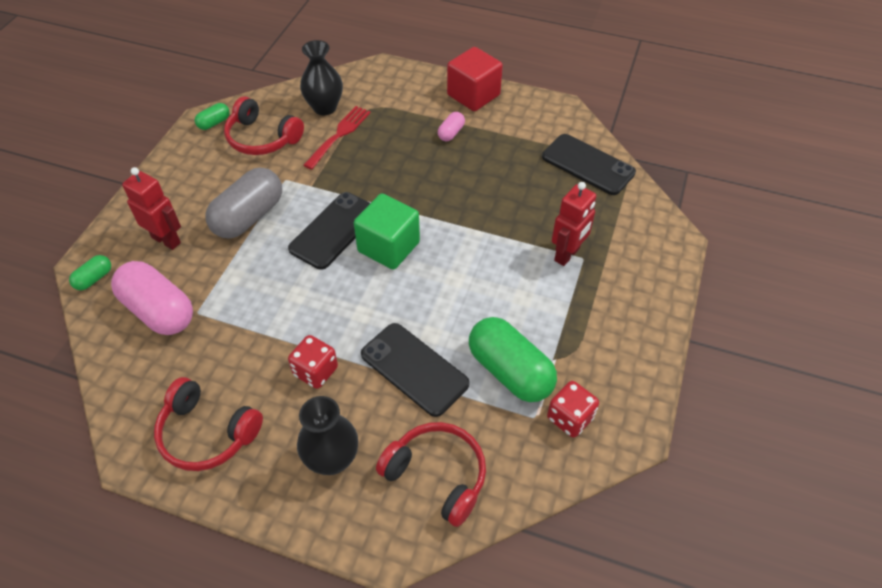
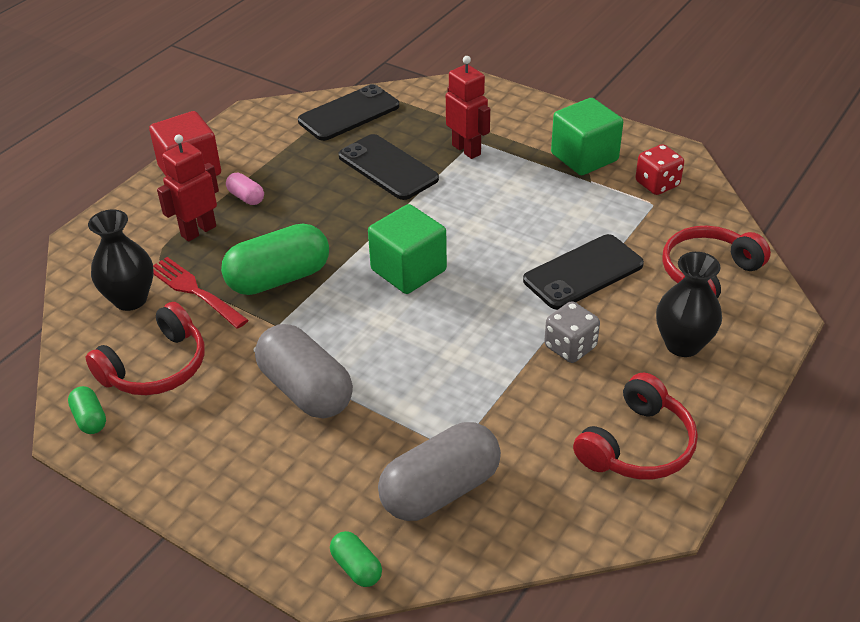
camera: 75 degrees left, 10 degrees down
pink capsule [111,261,193,335] -> grey capsule [378,422,501,521]
red robot [122,167,181,250] -> red robot moved to [157,134,219,242]
black phone [288,192,370,270] -> black phone moved to [339,134,439,200]
red dice [288,335,338,389] -> grey dice [544,301,600,363]
green capsule [469,317,557,402] -> green capsule moved to [221,223,329,295]
none -> green cube [551,98,623,175]

